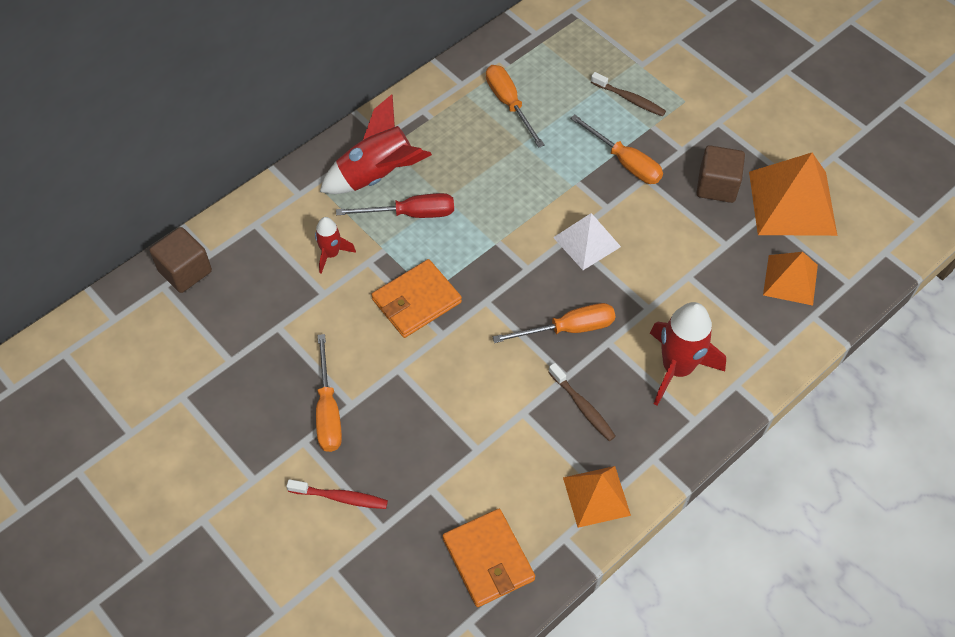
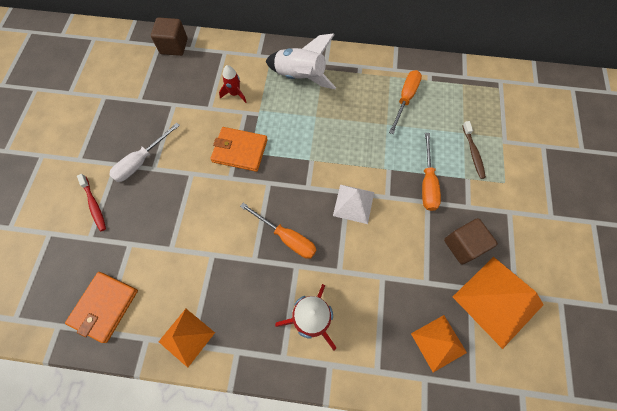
camera: 50 degrees right, 10 degrees up
orange screwdriver [316,334,342,452] -> white screwdriver [109,123,180,182]
red rocket [320,94,432,194] -> white rocket [265,33,336,89]
red screwdriver [336,193,454,218] -> none
brown toothbrush [548,363,616,441] -> none

